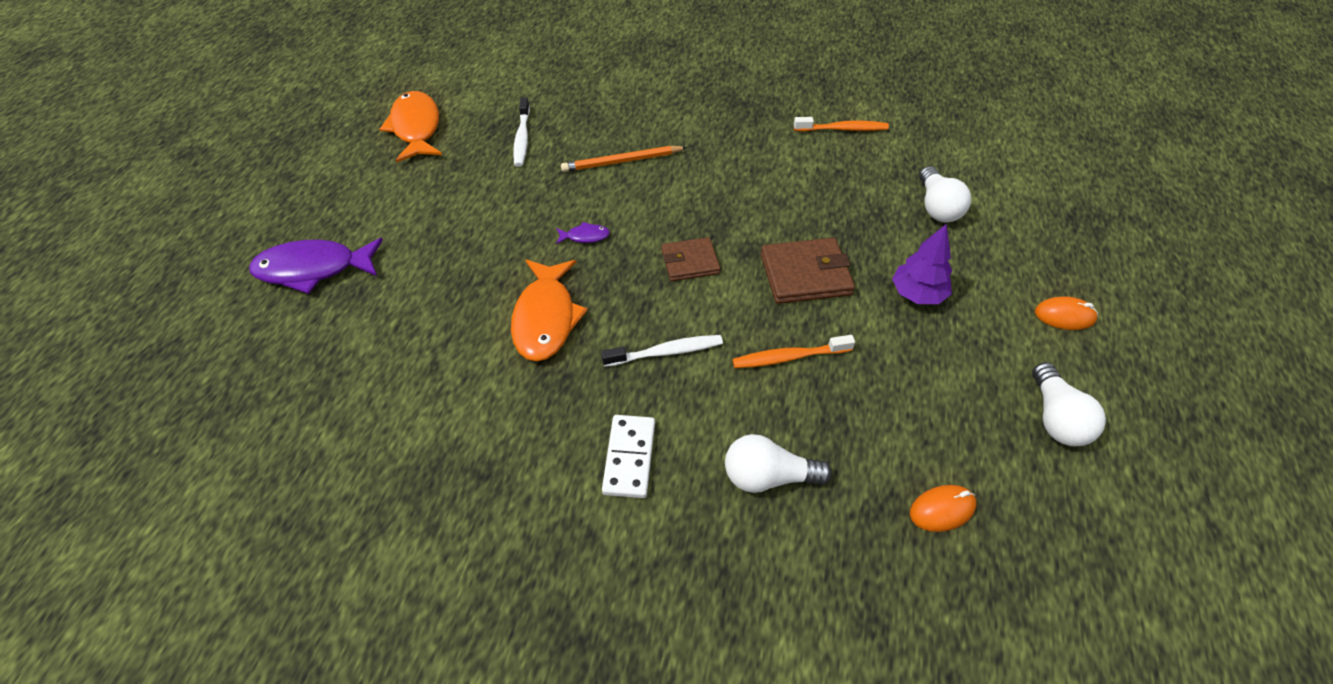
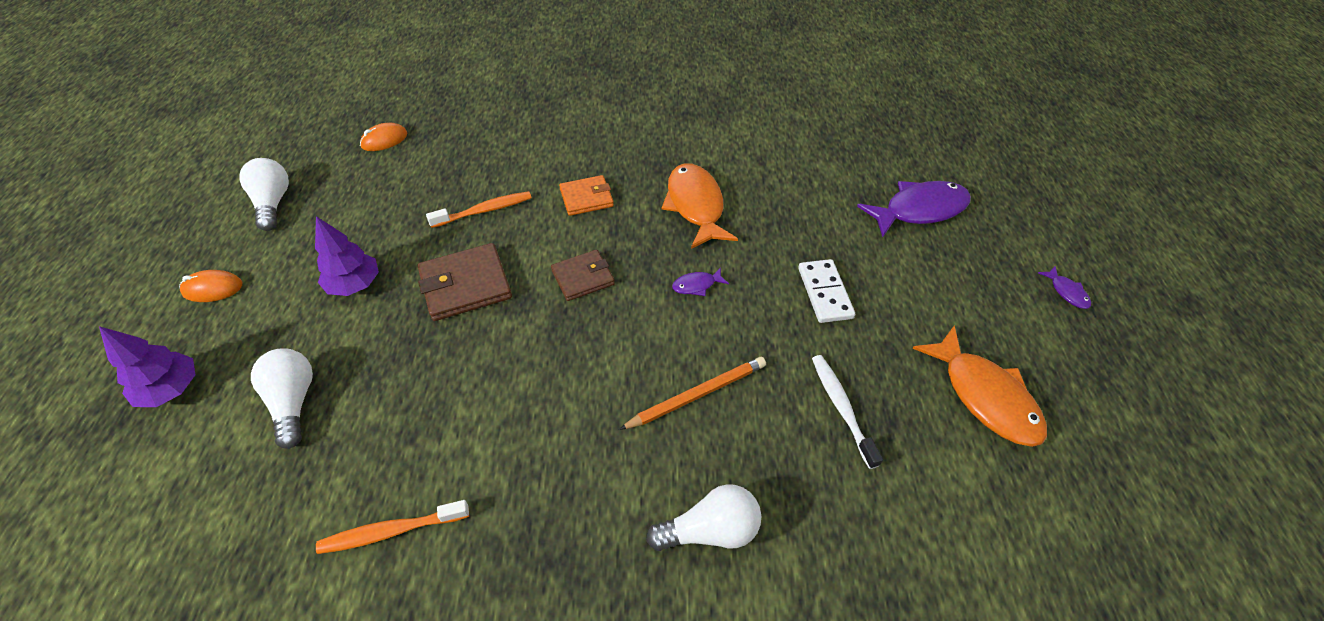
camera: 165 degrees right, 0 degrees up
white toothbrush [601,335,723,367] -> orange wallet [559,175,614,216]
white domino [602,415,655,498] -> white domino moved to [798,259,855,323]
white light bulb [725,434,832,493] -> white light bulb moved to [646,484,761,551]
none -> purple tree [99,326,196,407]
none -> purple fish [1038,266,1091,309]

